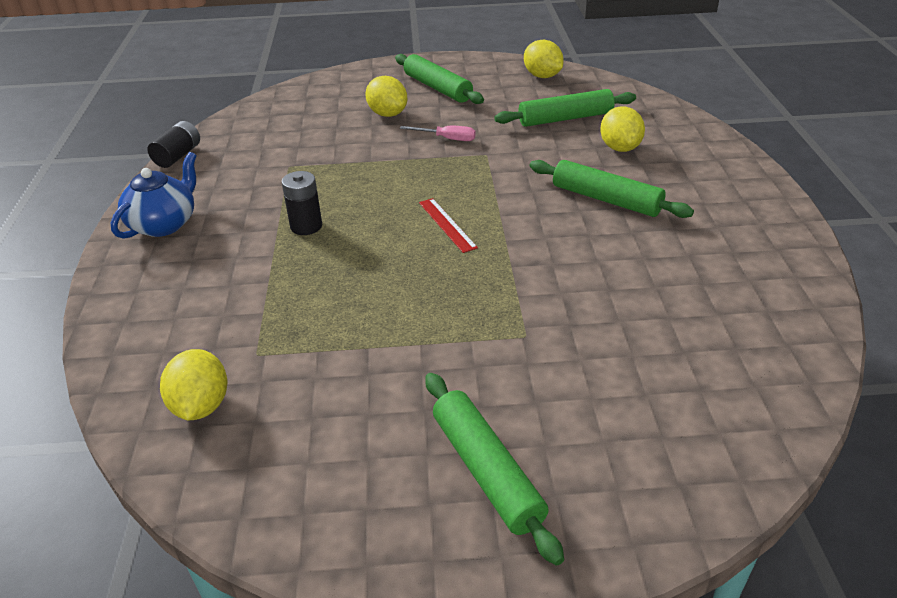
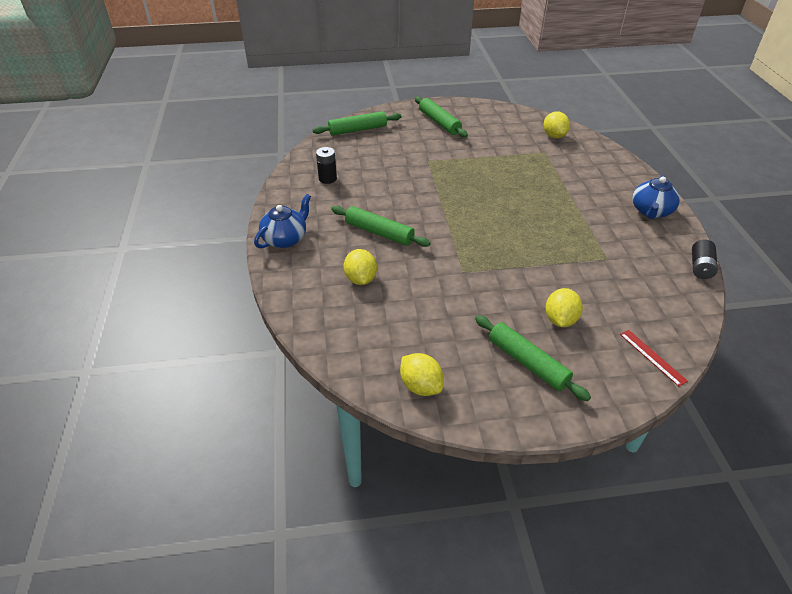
camera: 175 degrees right, 5 degrees up
black battery [281,171,322,235] -> black battery moved to [316,147,337,184]
yellow lemon [365,76,407,117] -> yellow lemon turned 60 degrees clockwise [545,288,583,327]
pink screwdriver [400,126,476,141] -> none
red ruler [419,198,478,253] -> red ruler moved to [620,330,688,387]
green rolling pin [494,89,636,127] -> green rolling pin moved to [313,111,401,136]
none -> blue teapot [254,194,311,248]

